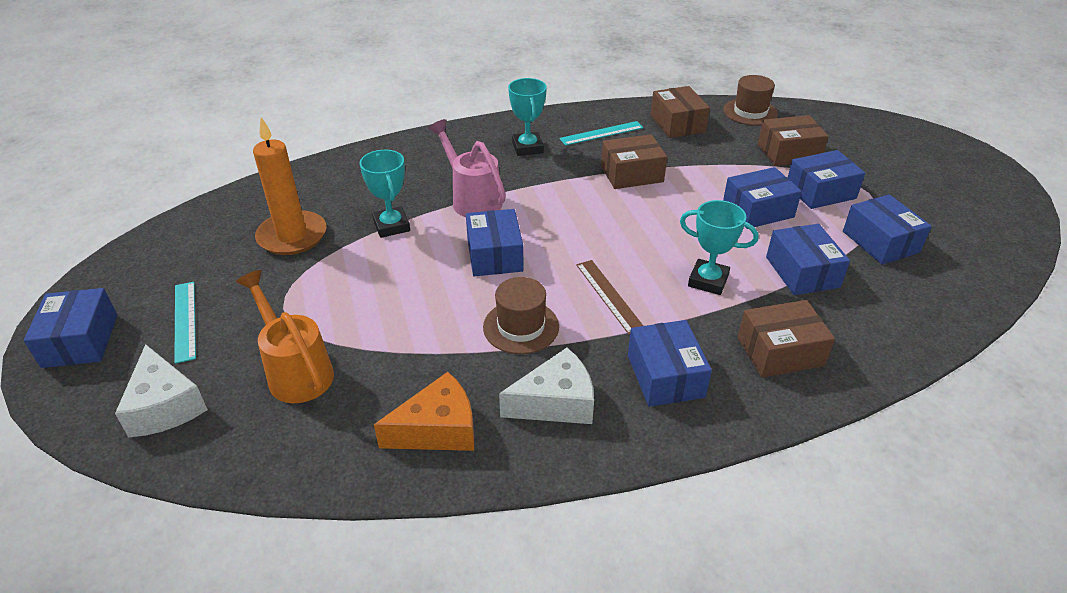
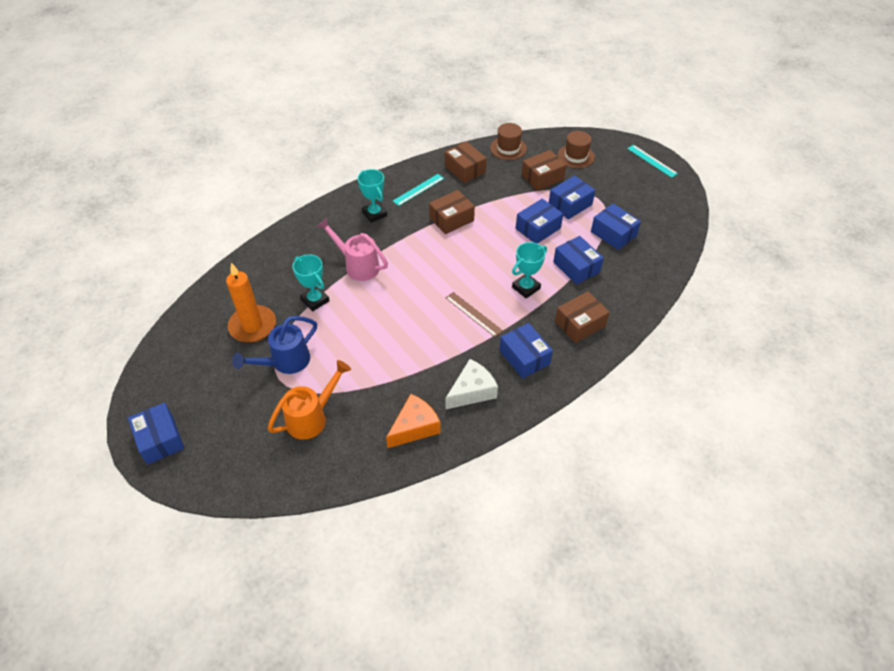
camera: 20 degrees left, 10 degrees up
white cheese [115,344,208,437] -> none
turquoise ruler [174,282,196,364] -> turquoise ruler moved to [627,145,678,178]
orange watering can [236,270,334,403] -> orange watering can turned 105 degrees clockwise [268,360,351,440]
blue box [466,209,524,276] -> none
brown hat [483,277,559,354] -> brown hat moved to [557,131,595,168]
turquoise trophy [680,200,759,295] -> turquoise trophy turned 45 degrees counterclockwise [512,242,547,299]
none -> blue watering can [232,316,317,374]

